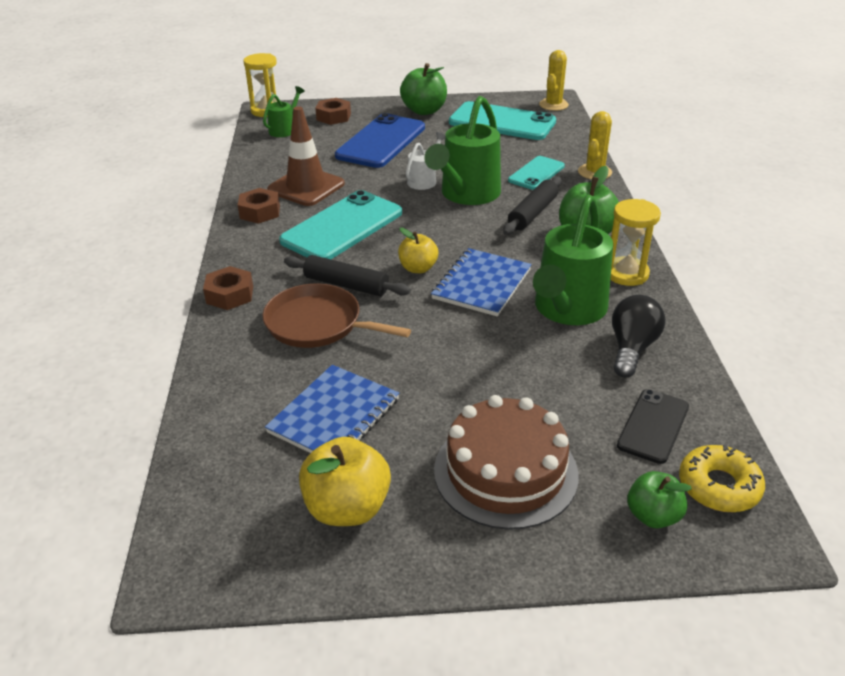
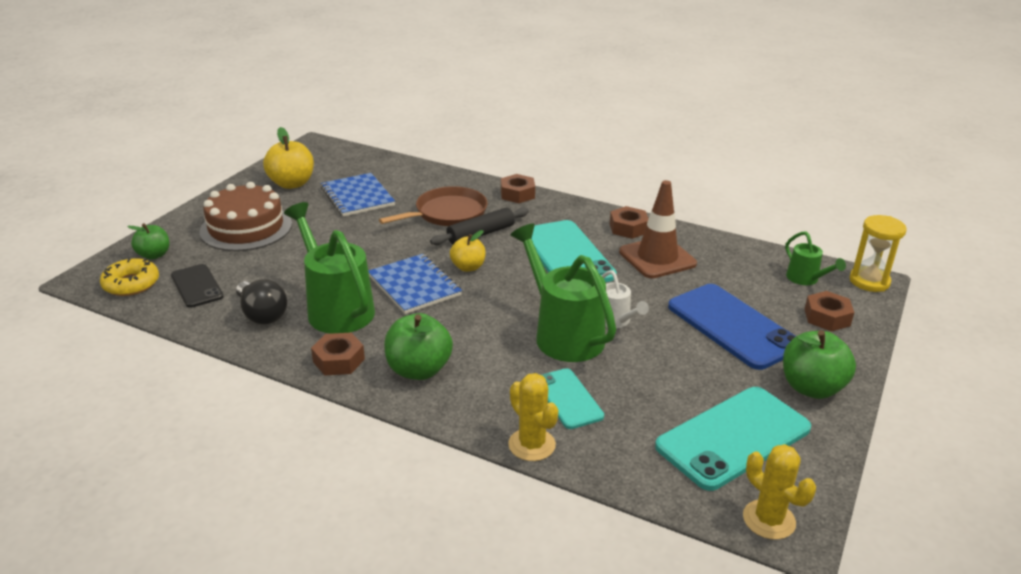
camera: 120 degrees right, 5 degrees down
black rolling pin [503,177,562,235] -> none
yellow hourglass [610,199,661,286] -> brown nut [311,333,365,376]

